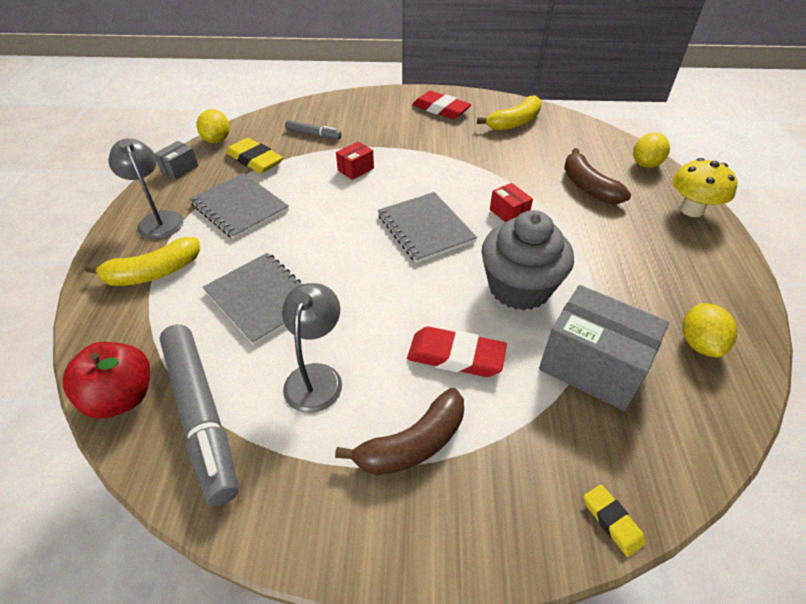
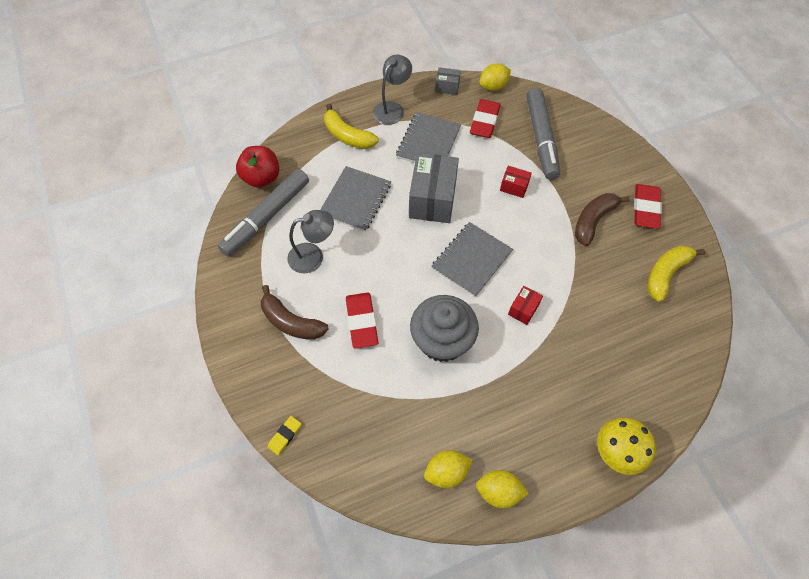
camera: 65 degrees right, 15 degrees up
yellow eraser [226,138,283,174] -> red eraser [470,99,501,138]
grey marker [285,120,341,140] -> grey marker [527,88,560,180], size x2.05
yellow banana [477,95,542,131] -> yellow banana turned 105 degrees clockwise [647,245,705,302]
grey box [539,285,669,411] -> grey box moved to [409,153,459,223]
brown banana [564,148,631,204] -> brown banana moved to [575,193,630,246]
yellow lemon [633,133,670,168] -> yellow lemon moved to [476,470,529,508]

